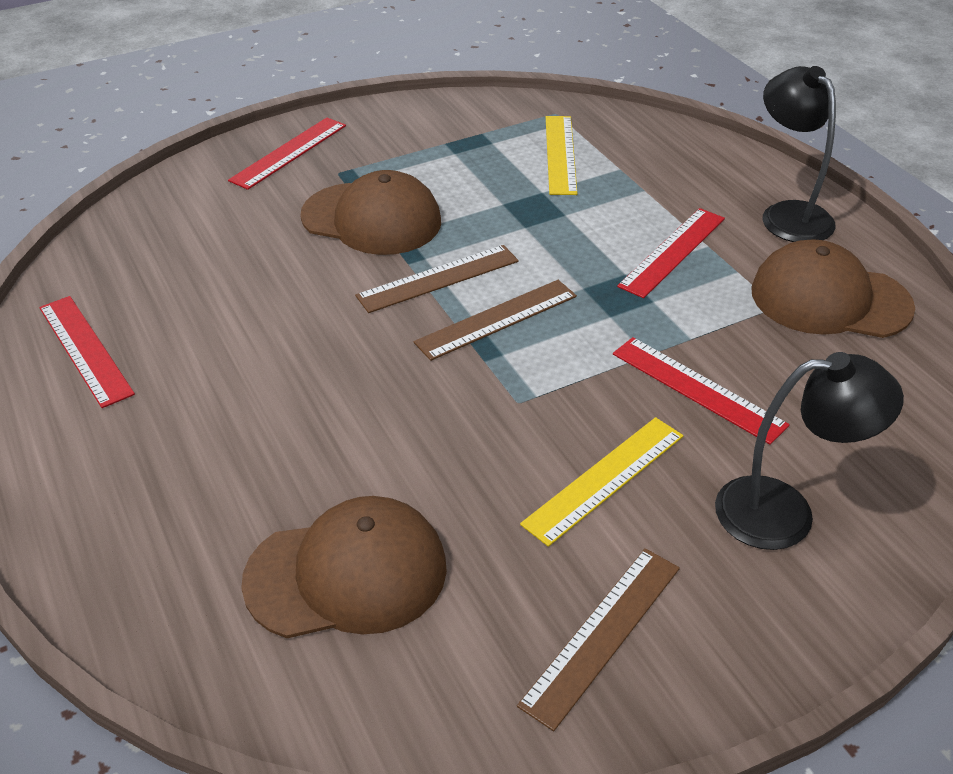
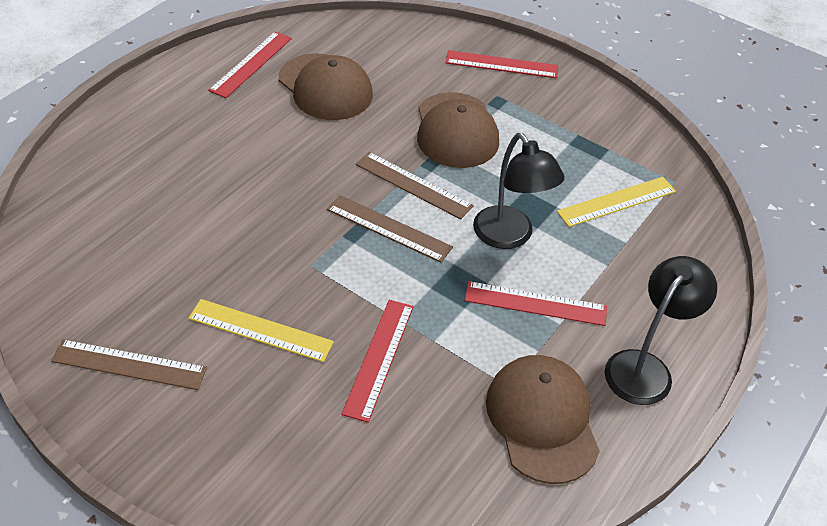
camera: 60 degrees right, 5 degrees up
brown cap [241,496,447,638] -> brown cap moved to [279,53,373,120]
black lamp [715,352,904,550] -> black lamp moved to [473,133,565,249]

